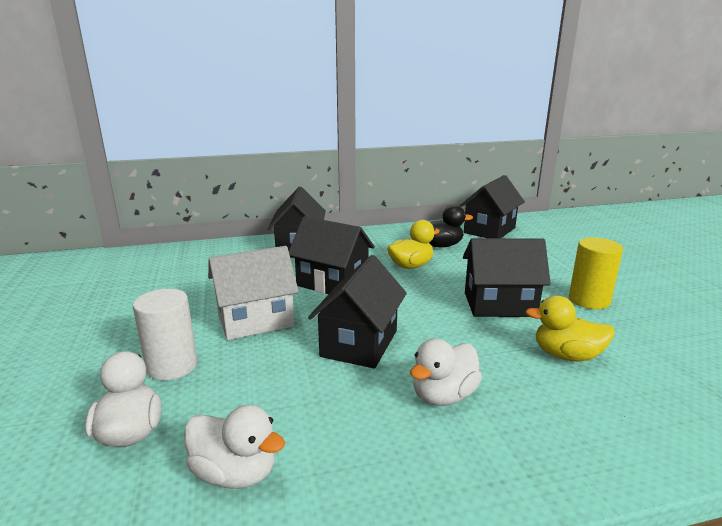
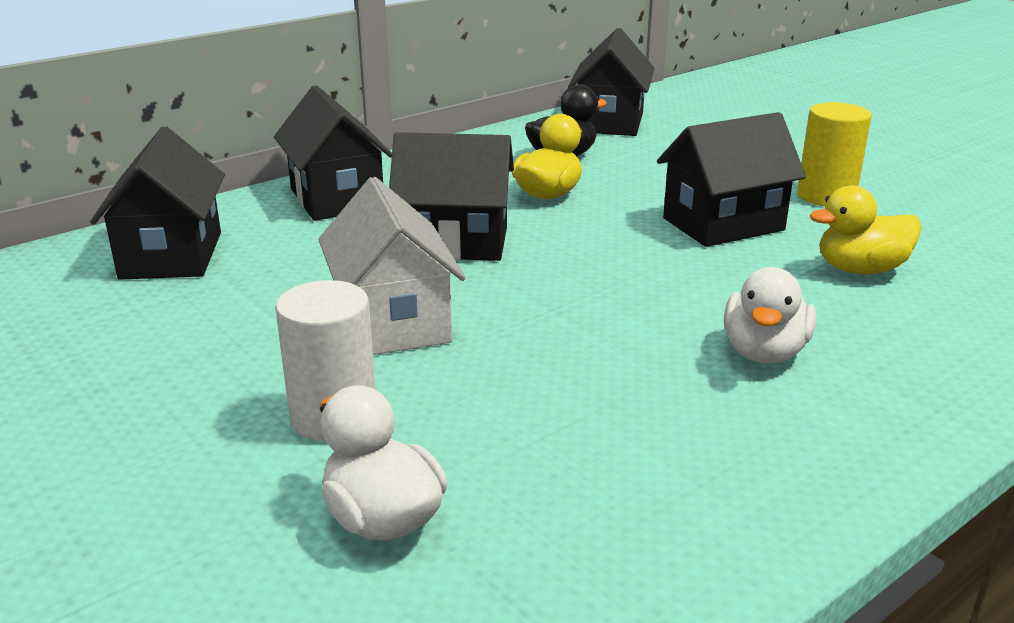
camera: 25 degrees left, 5 degrees up
white duck [184,405,285,489] -> none
white house [208,246,299,340] -> white house turned 60 degrees counterclockwise [318,177,466,355]
black house [308,255,407,369] -> black house moved to [90,126,225,280]

